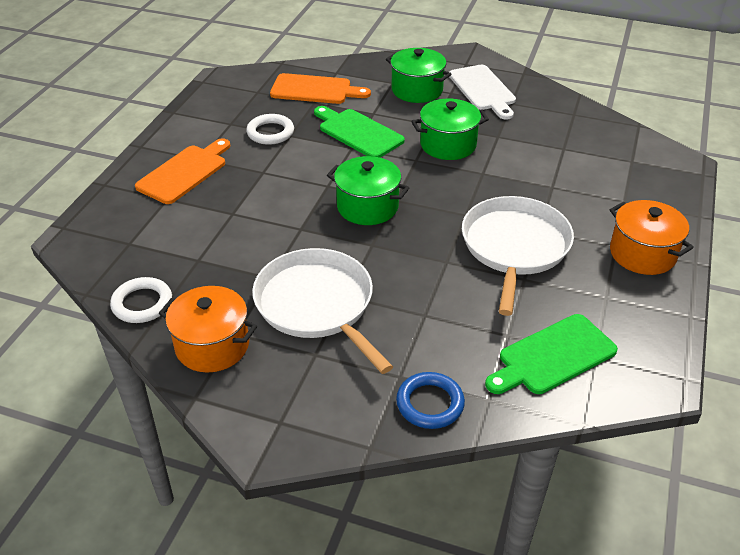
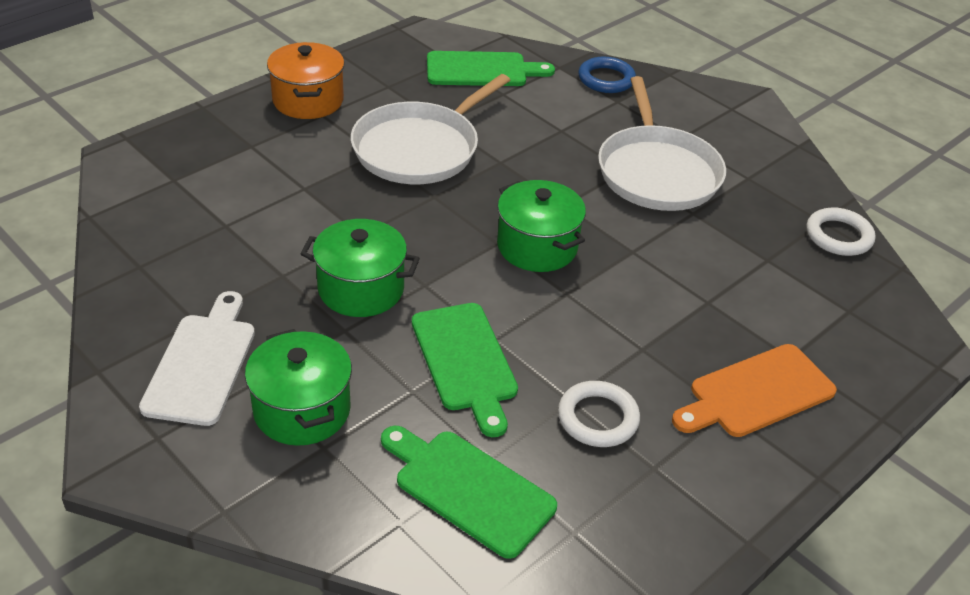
camera: 155 degrees left, 0 degrees up
orange pot [159,286,257,372] -> none
orange cutting board [270,73,371,104] -> green cutting board [381,426,557,559]

